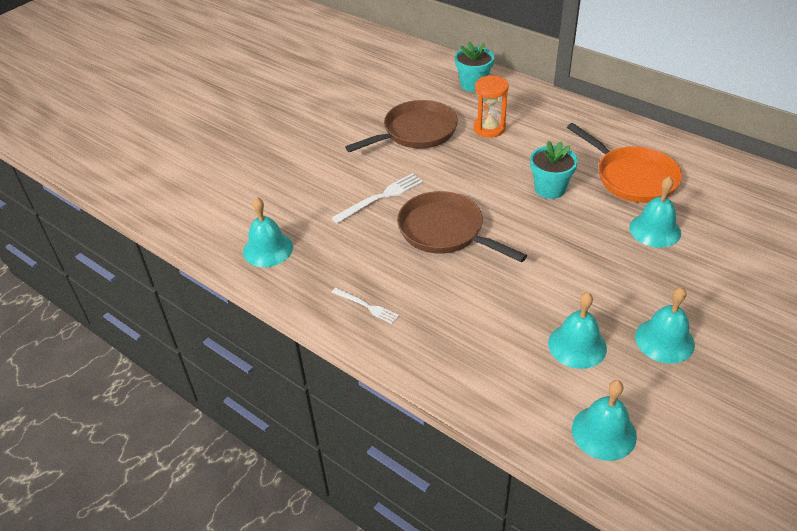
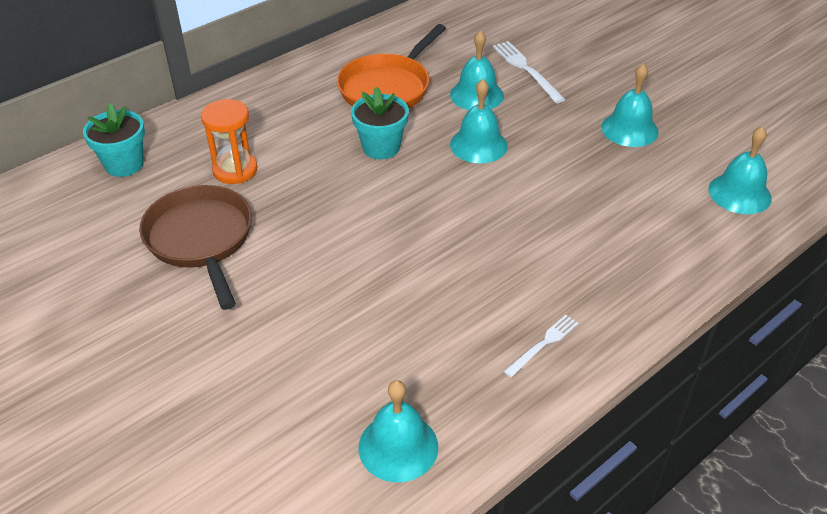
camera: 80 degrees left, 0 degrees up
white fork [332,173,423,223] -> white fork moved to [492,41,566,103]
brown pan [397,191,527,262] -> none
turquoise bell [548,292,607,369] -> turquoise bell moved to [450,79,508,163]
orange pan [567,123,682,203] -> orange pan turned 150 degrees clockwise [337,24,446,108]

